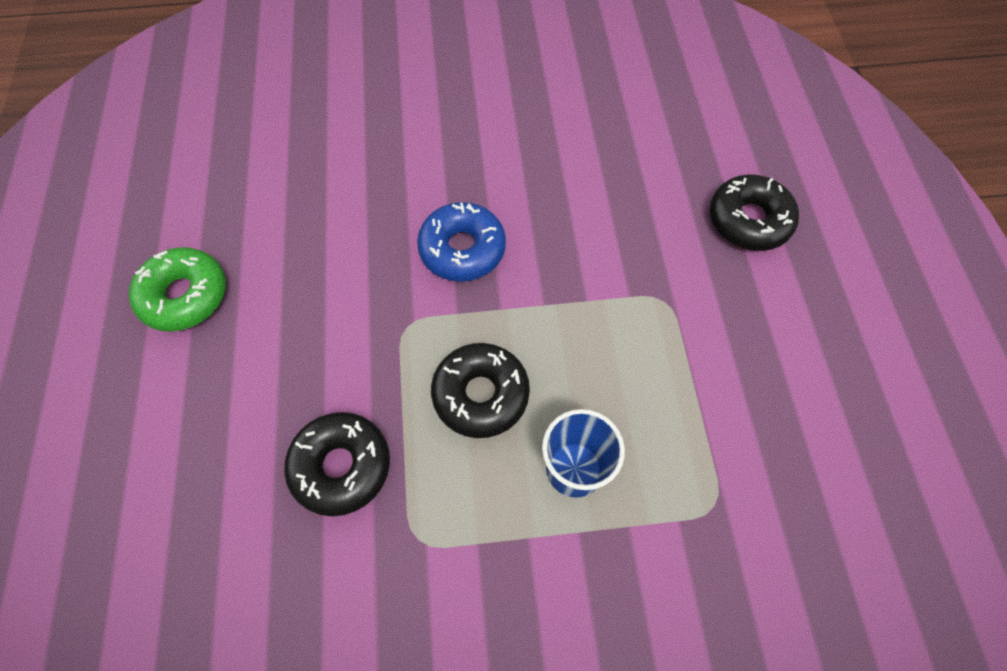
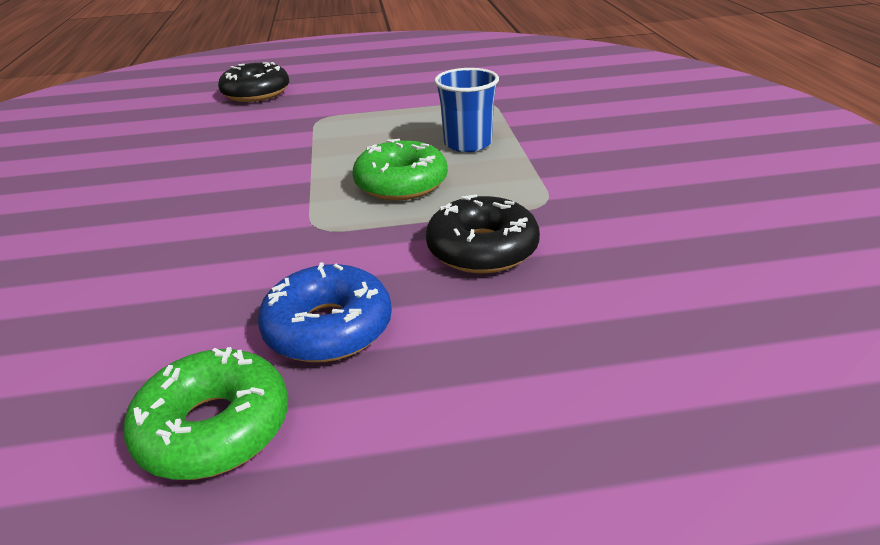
camera: 90 degrees left, 30 degrees down
blue donut [417,202,506,282] -> blue donut moved to [258,263,392,362]
black donut [431,343,530,438] -> green donut [353,139,448,201]

